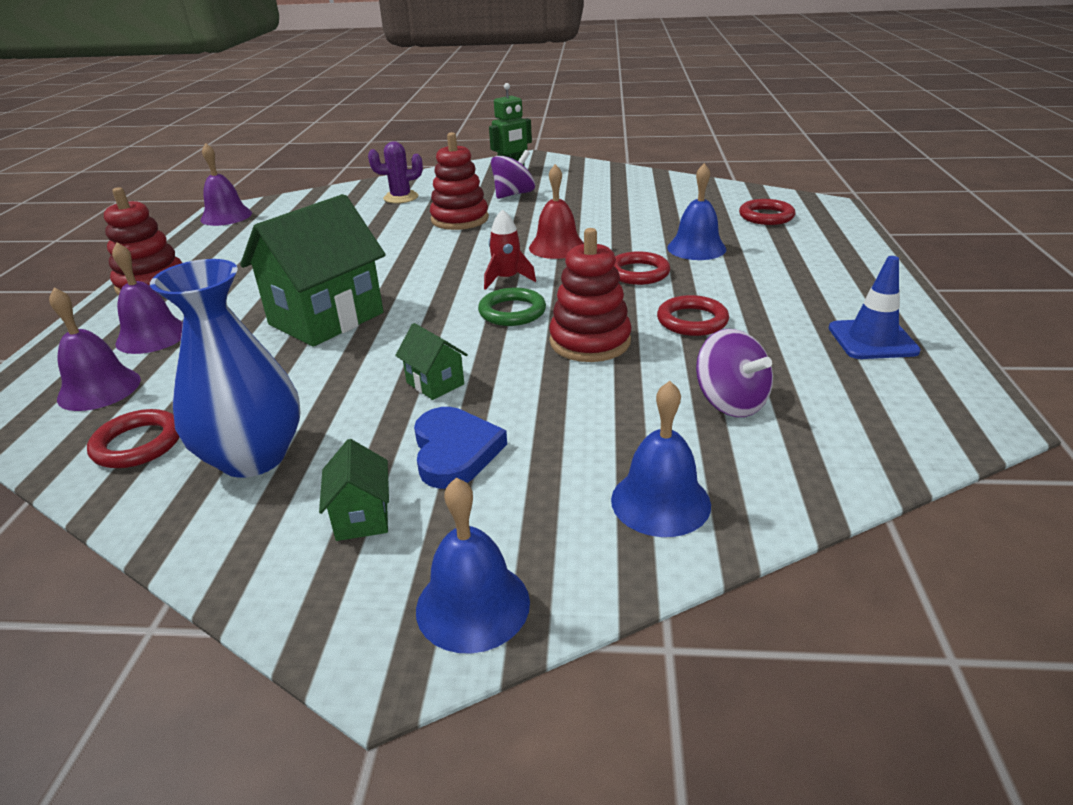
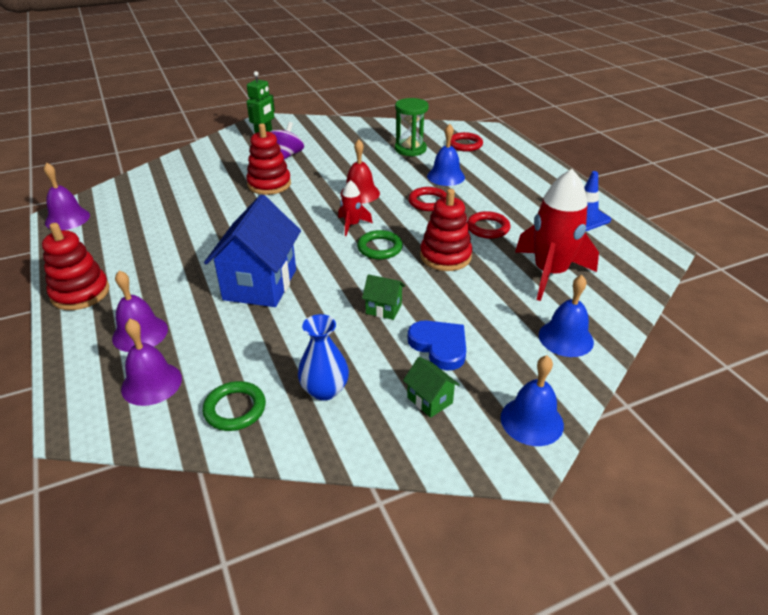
camera: 30 degrees left, 5 degrees up
red ring [87,409,180,468] -> green ring [202,381,266,431]
blue vase [150,259,301,478] -> blue vase [298,314,349,401], size x0.65
green house [240,194,386,347] -> blue house [204,195,301,307]
purple cactus [368,141,423,203] -> none
purple spinning top [696,329,773,417] -> red rocket [515,169,599,301]
none -> green hourglass [395,98,429,156]

